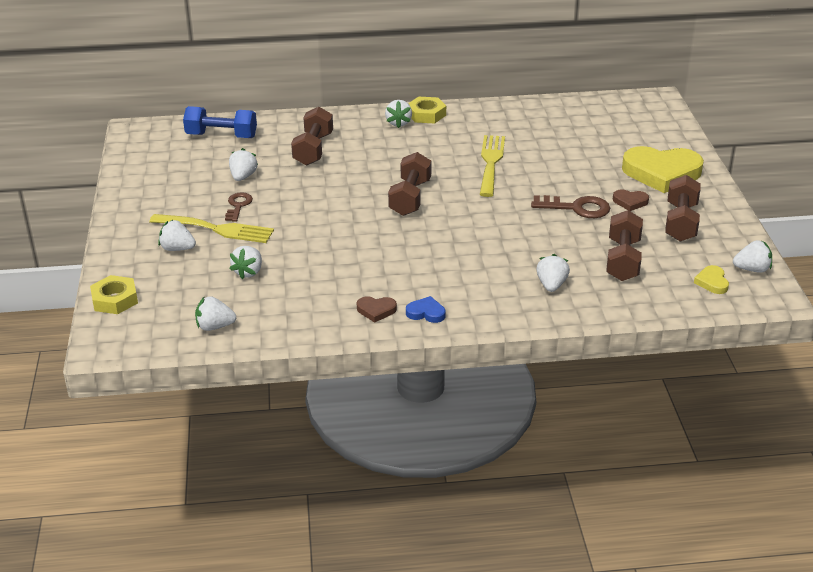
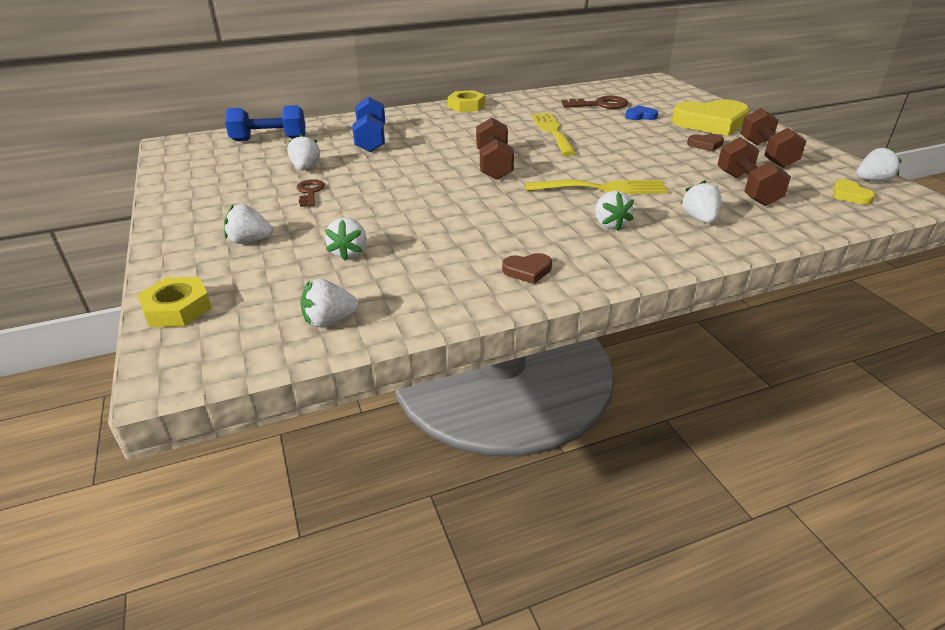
camera: 15 degrees left, 0 degrees up
yellow fork [149,214,274,243] -> yellow fork moved to [525,180,668,194]
brown dumbbell [291,107,333,166] -> blue dumbbell [352,97,385,152]
white strawberry [385,100,412,128] -> white strawberry moved to [595,191,634,231]
blue heart [406,296,446,323] -> blue heart moved to [625,105,658,120]
brown key [531,195,610,218] -> brown key moved to [561,96,628,109]

